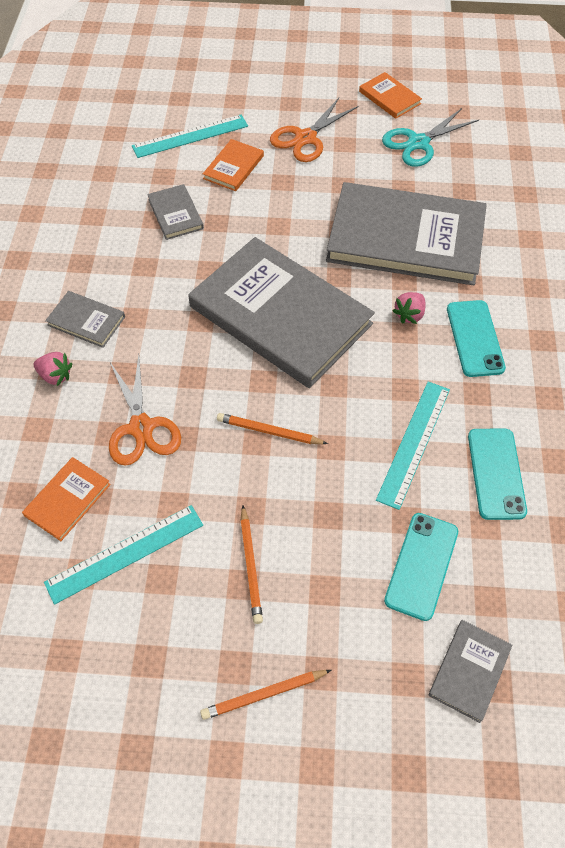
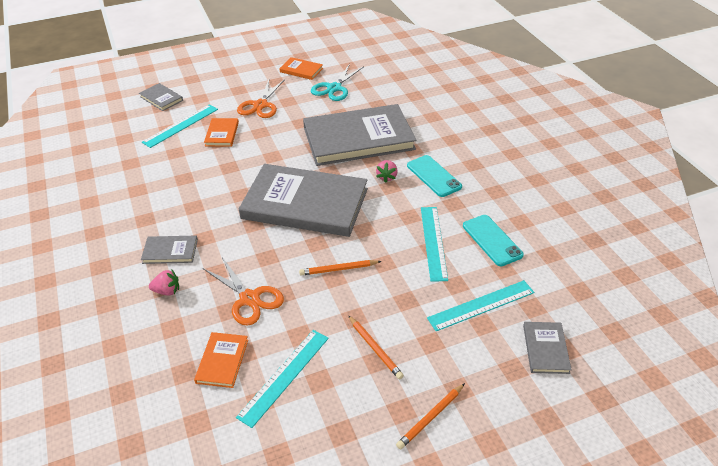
camera: 25 degrees left, 15 degrees down
grey book [147,184,204,240] -> grey book moved to [139,83,183,111]
turquoise phone [384,513,458,621] -> turquoise ruler [427,280,534,331]

